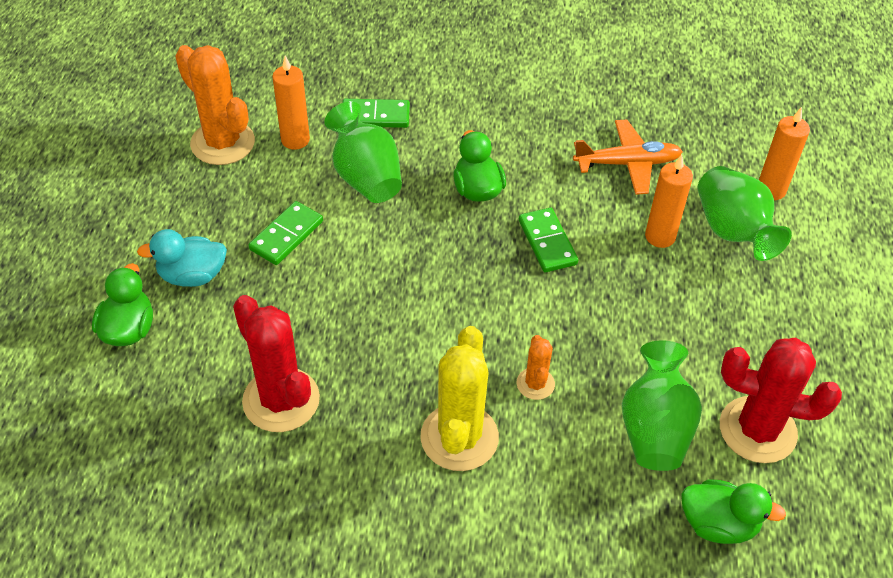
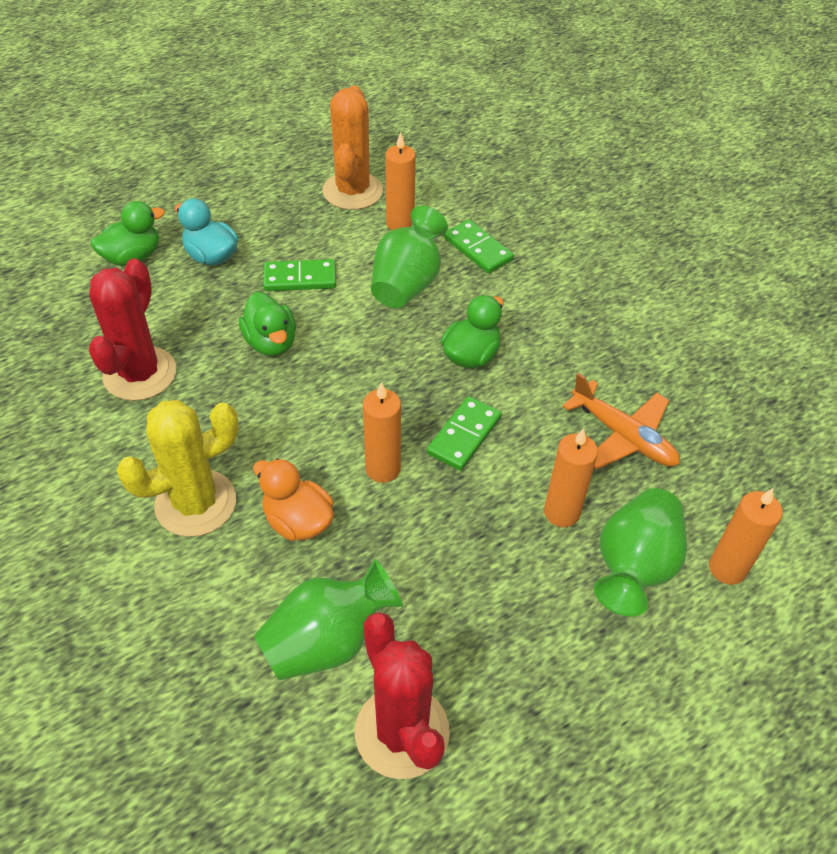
camera: 50 degrees right, 0 degrees up
orange cactus [516,335,555,400] -> orange duck [253,458,334,541]
green duck [681,479,786,544] -> green duck moved to [239,292,296,356]
none -> orange candle [363,382,401,483]

